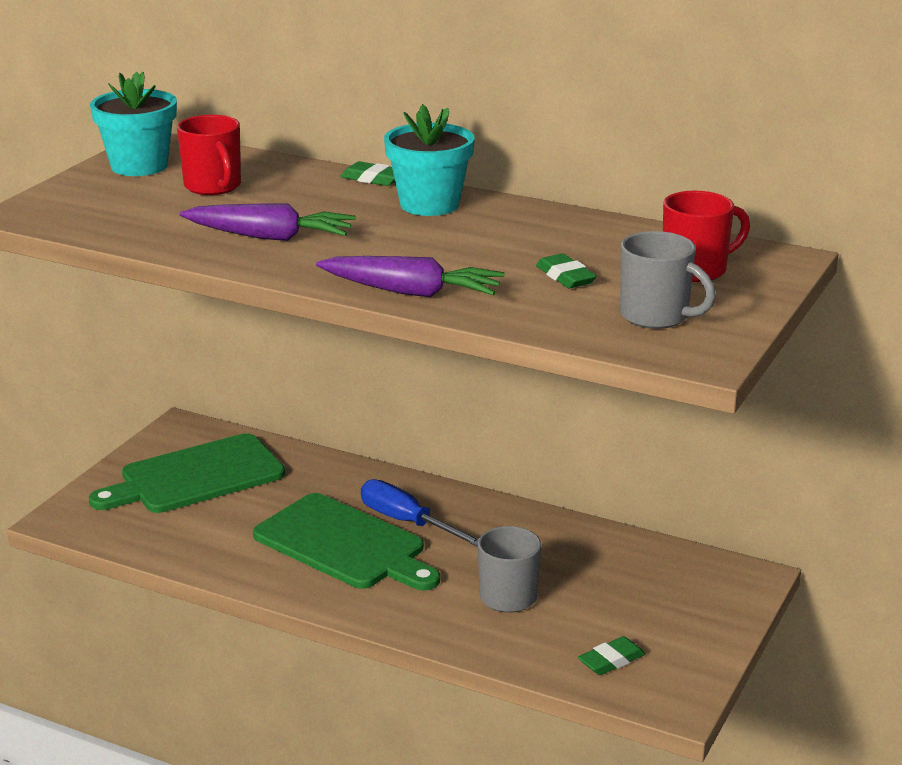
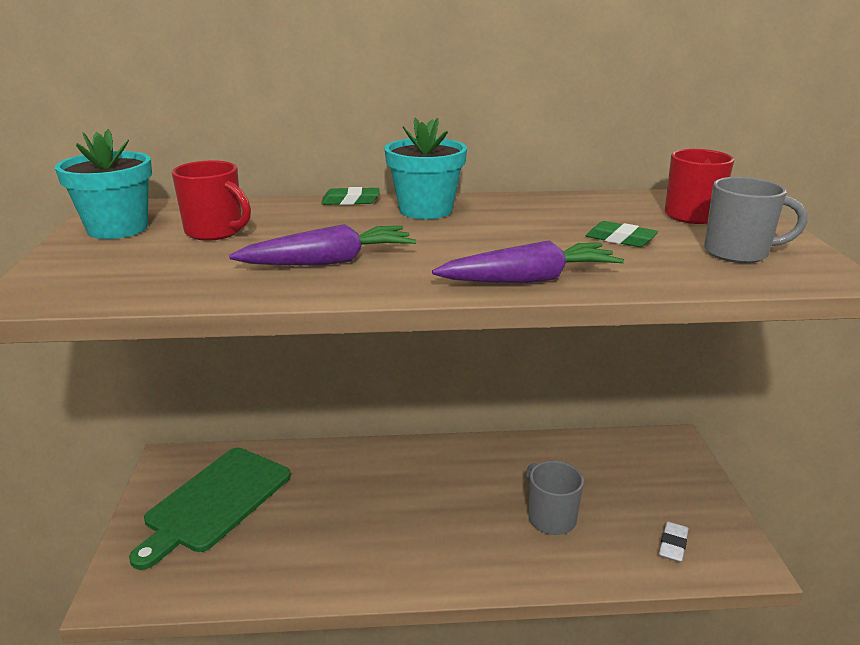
camera: 30 degrees left, 0 degrees up
green cutting board [253,493,440,590] -> none
blue screwdriver [361,479,479,547] -> none
green eraser [578,636,646,675] -> white eraser [659,521,689,563]

